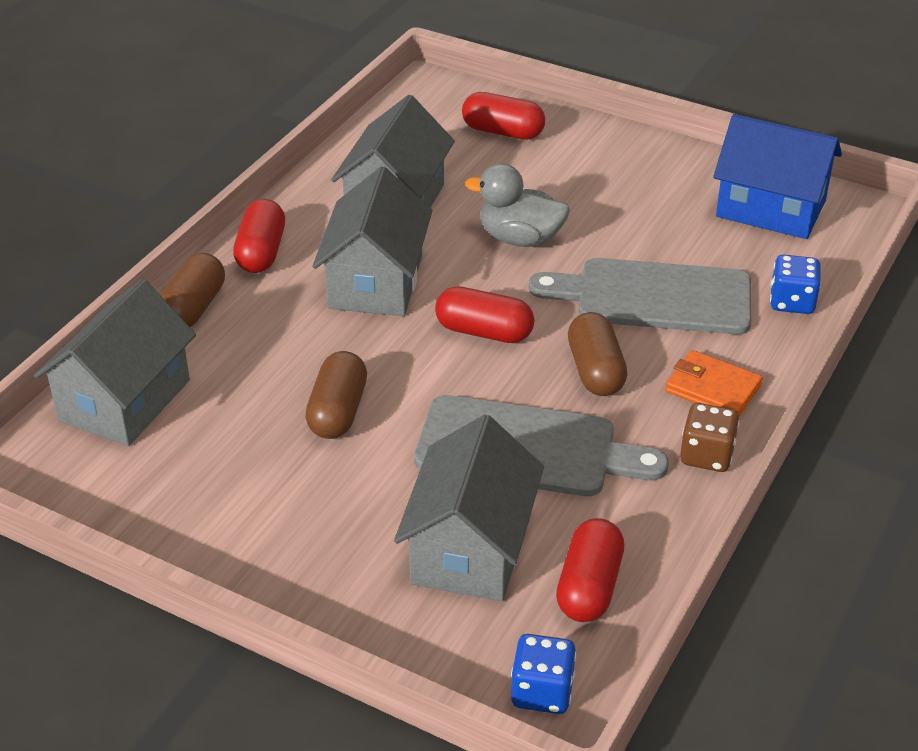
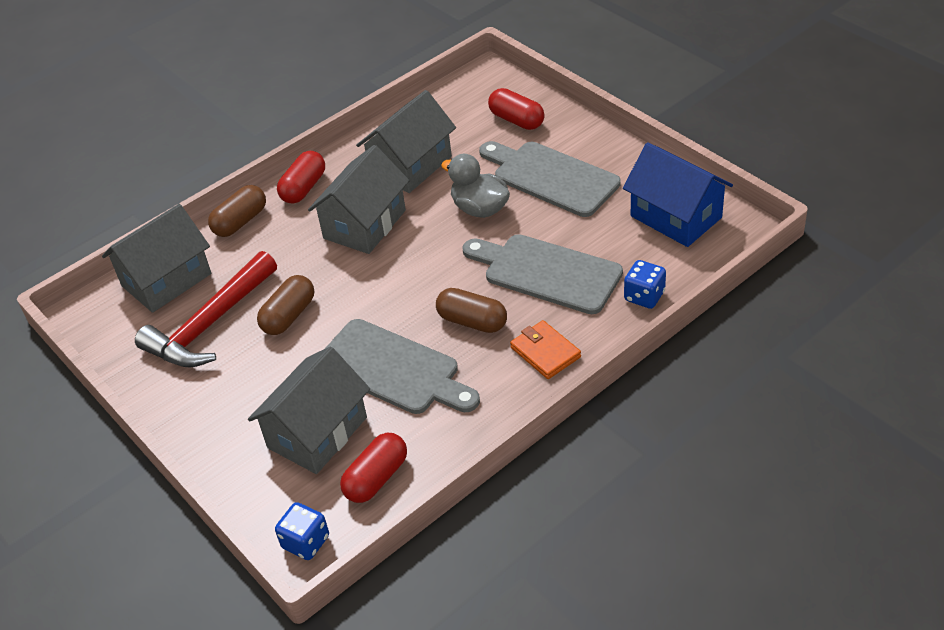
camera: 25 degrees right, 5 degrees up
red capsule [435,286,534,343] -> none
brown capsule [568,312,627,396] -> brown capsule turned 75 degrees counterclockwise [436,288,507,333]
brown dice [680,403,740,472] -> none
none -> red hammer [135,251,277,368]
none -> grey cutting board [479,141,621,217]

